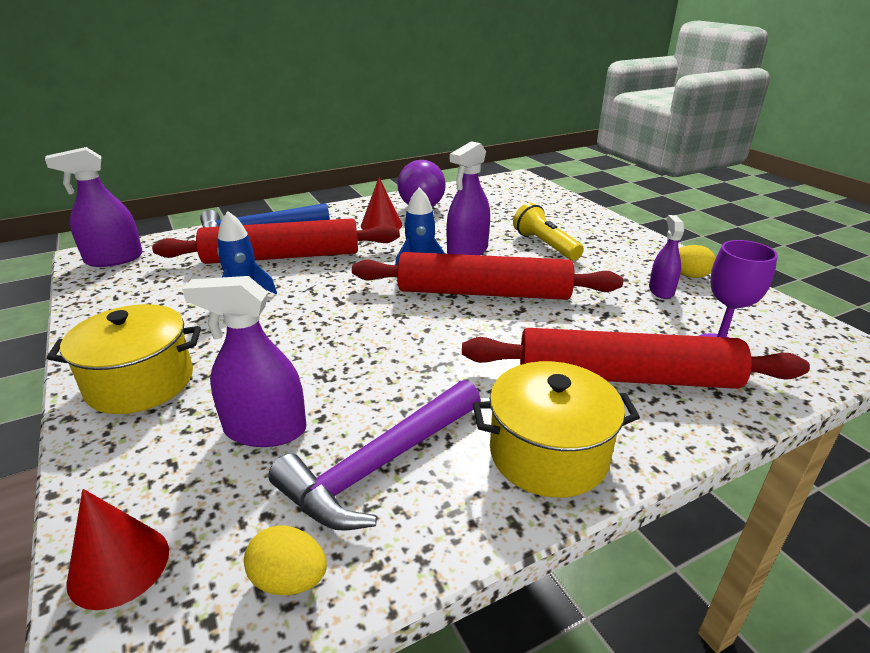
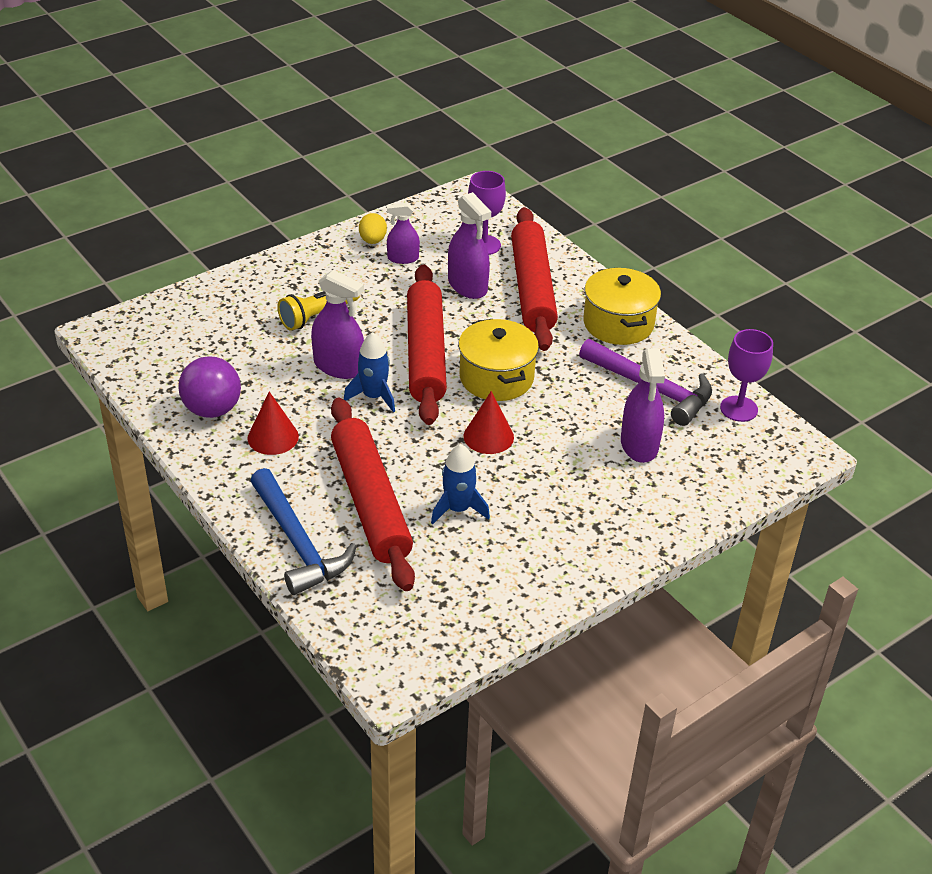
camera: 100 degrees left, 10 degrees up
purple spray bottle [45,147,143,267] -> purple spray bottle moved to [448,192,491,299]
yellow pot [47,304,201,414] -> yellow pot moved to [458,319,539,401]
red cone [66,489,169,610] -> red cone moved to [464,391,514,454]
yellow egg [244,525,327,595] -> purple goblet [720,329,773,422]

